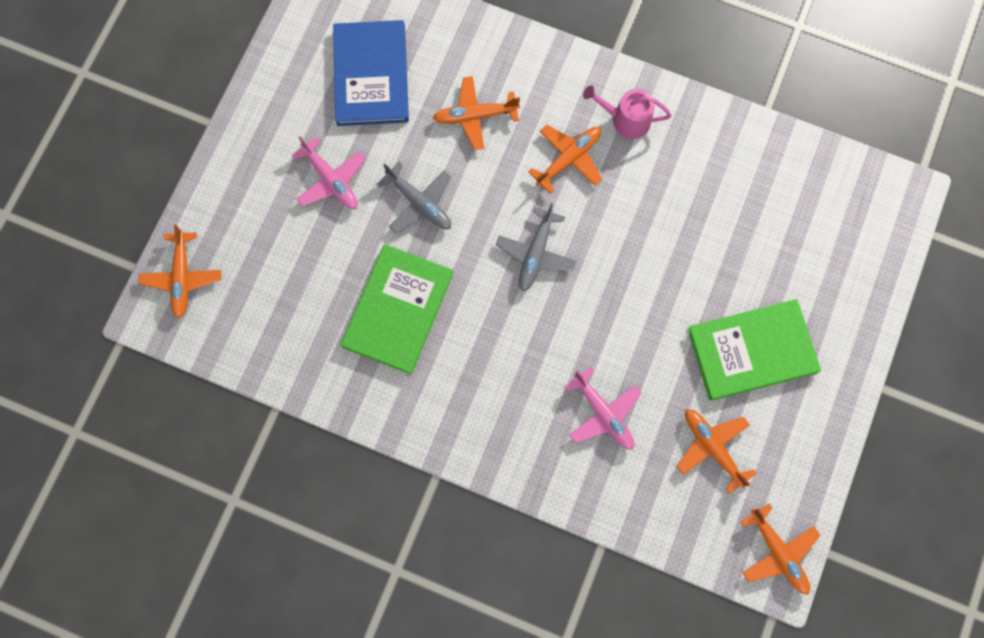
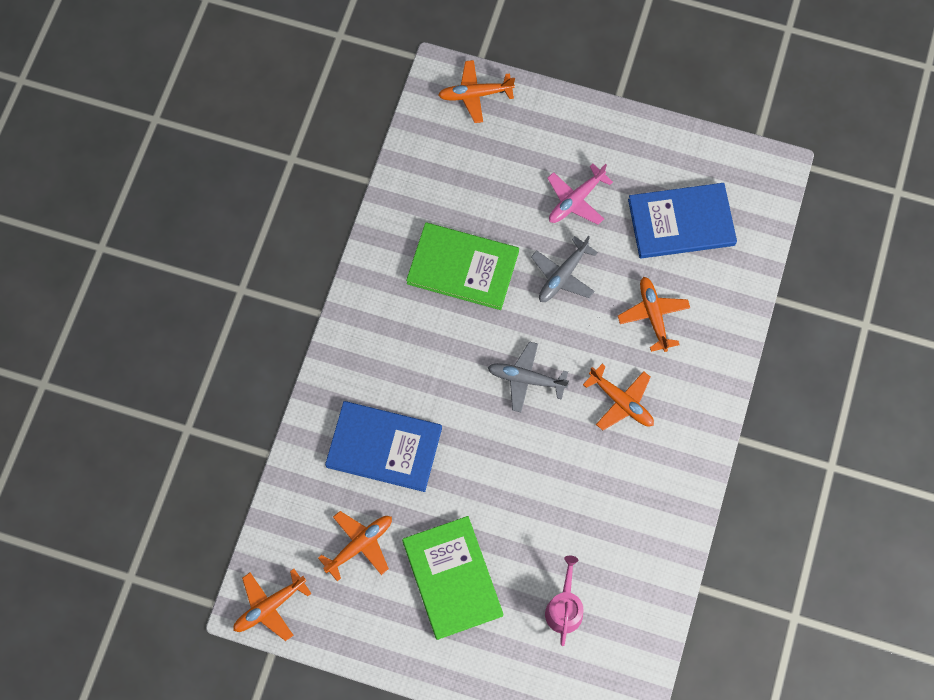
camera: 85 degrees right, 5 degrees down
pink plane [564,367,642,449] -> blue book [325,401,442,492]
pink watering can [583,85,672,139] -> pink watering can moved to [545,556,583,646]

